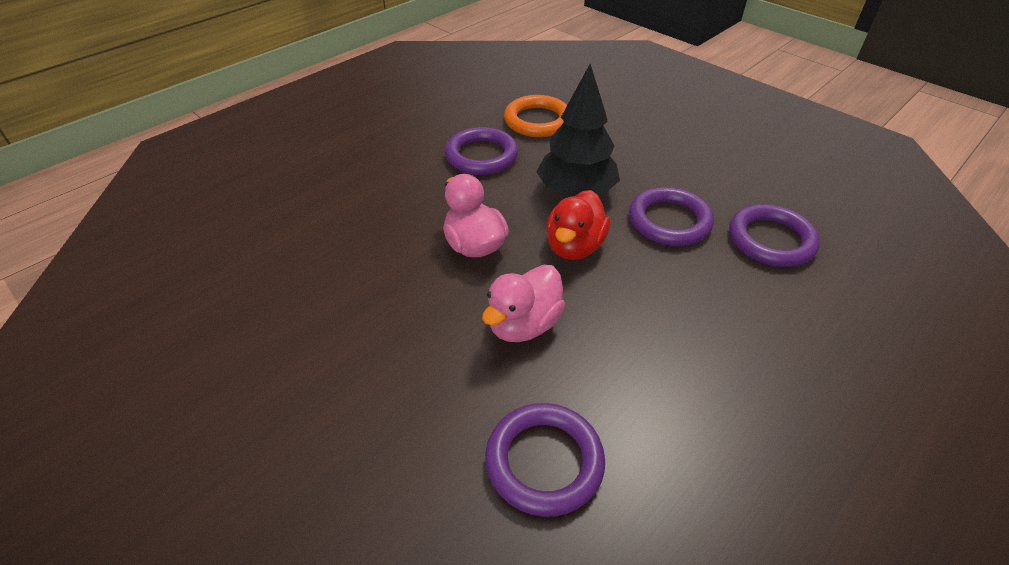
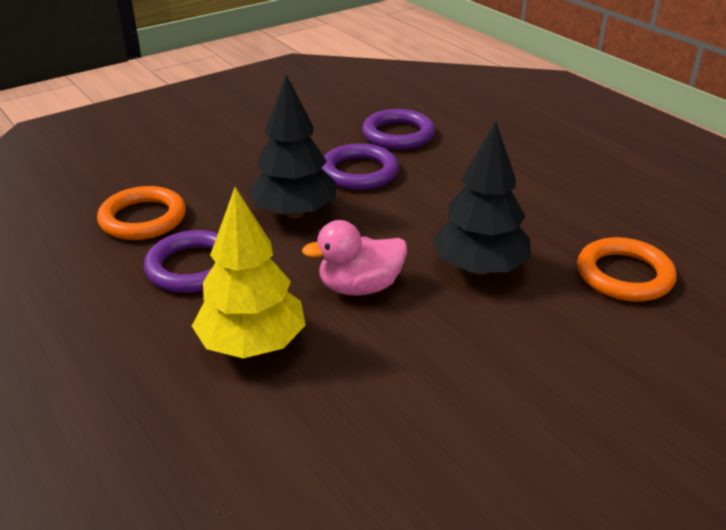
camera: 80 degrees left, 10 degrees down
pink duck [482,265,566,342] -> black tree [432,121,531,275]
purple ring [485,403,605,517] -> orange ring [577,237,677,302]
red duck [546,190,610,260] -> none
none -> yellow tree [192,187,306,358]

